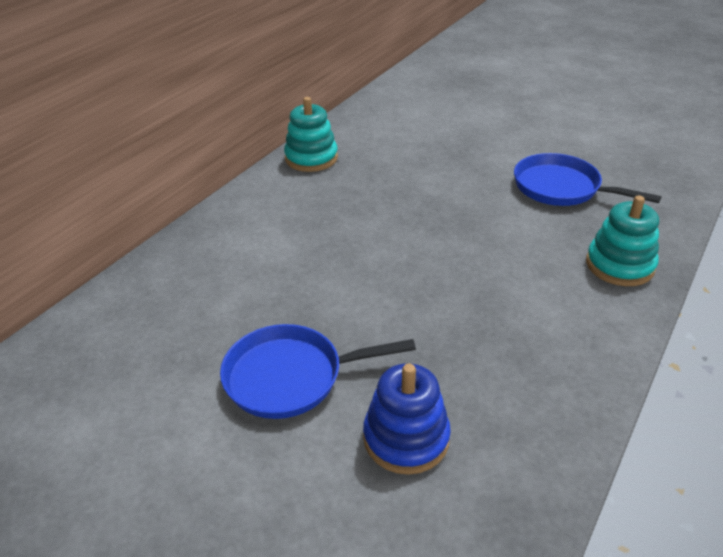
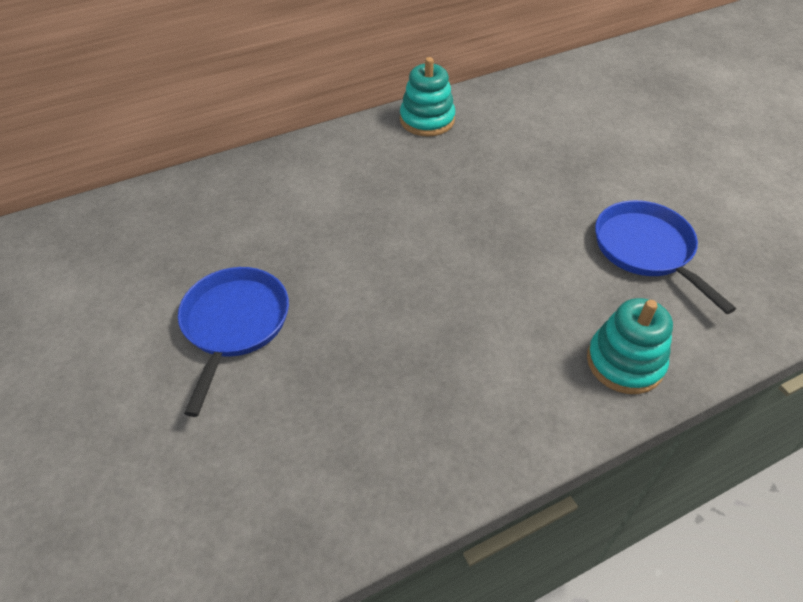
camera: 30 degrees right, 10 degrees up
blue pan [220,324,416,419] -> blue pan turned 75 degrees clockwise [178,267,289,417]
blue stacking toy [363,363,451,475] -> none

